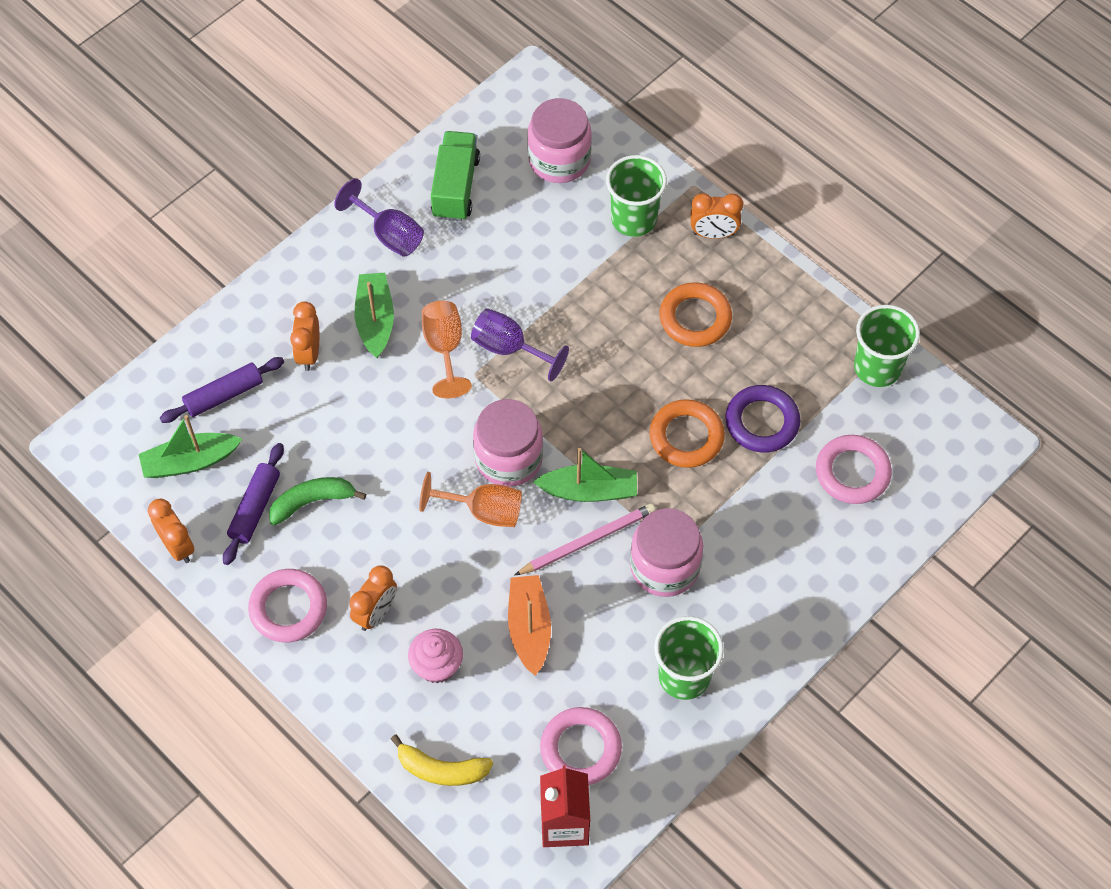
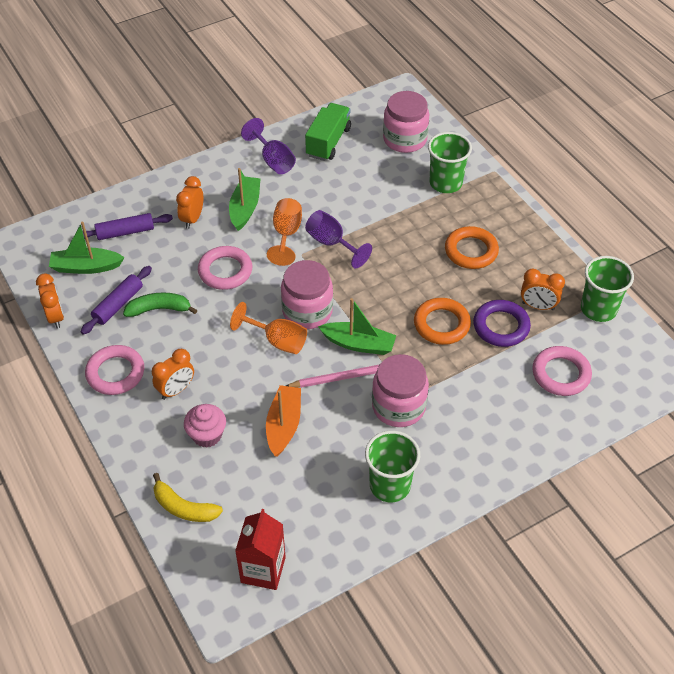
camera: 15 degrees right, 10 degrees down
pink ring [540,707,622,785] -> pink ring moved to [198,246,252,290]
orange clock [690,193,743,239] -> orange clock moved to [521,269,565,310]

